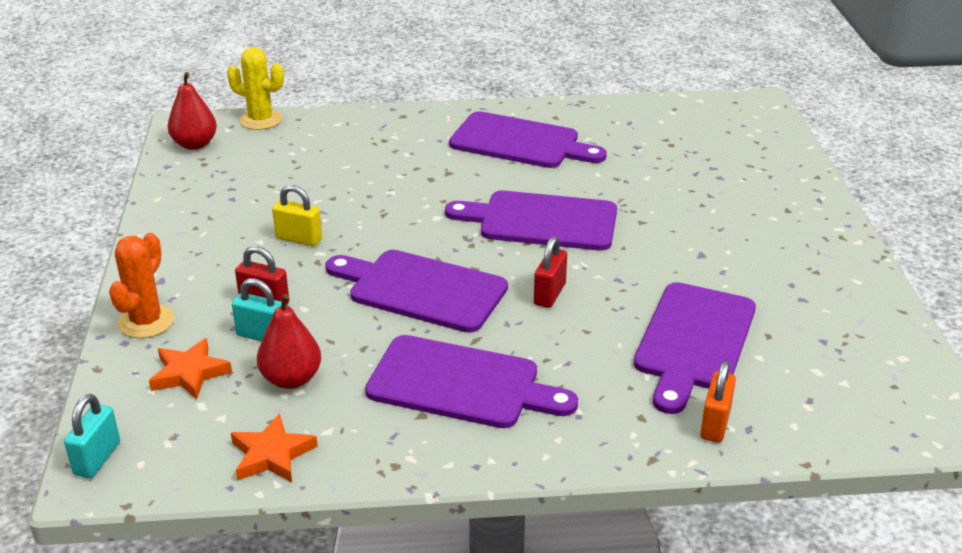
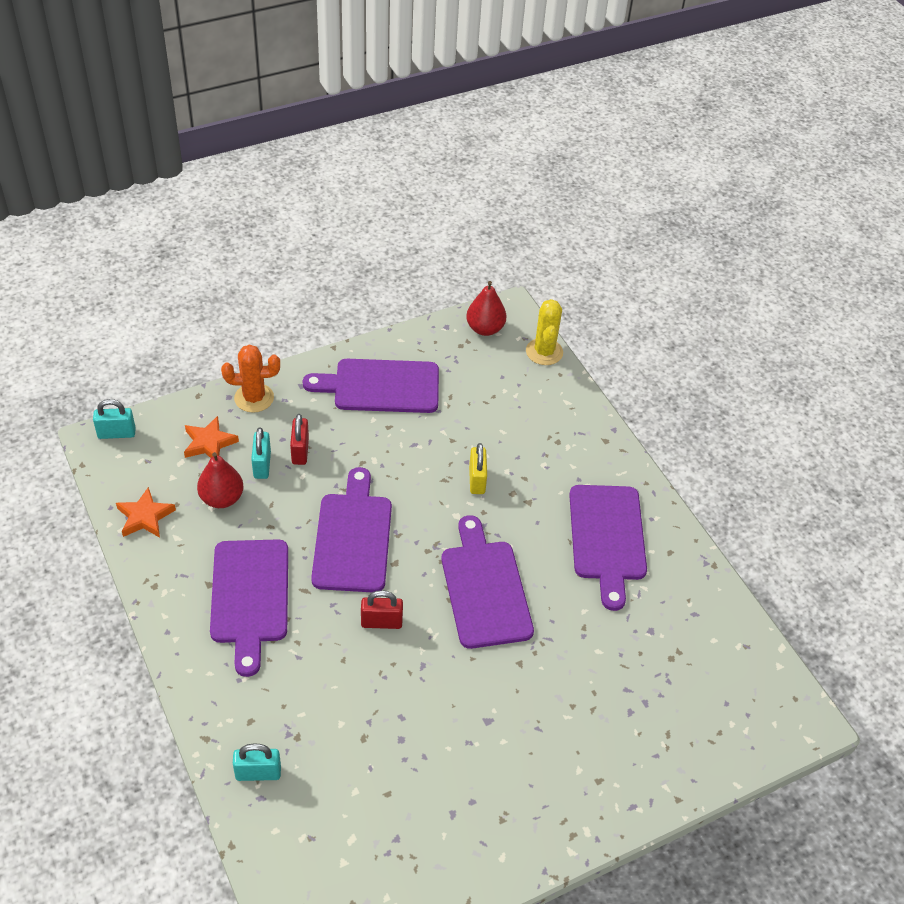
camera: 65 degrees right, 15 degrees up
yellow padlock [272,185,322,246] -> yellow padlock moved to [469,443,487,494]
purple cutting board [634,282,756,414] -> purple cutting board moved to [303,359,439,413]
orange padlock [700,361,736,442] -> turquoise padlock [233,743,281,781]

